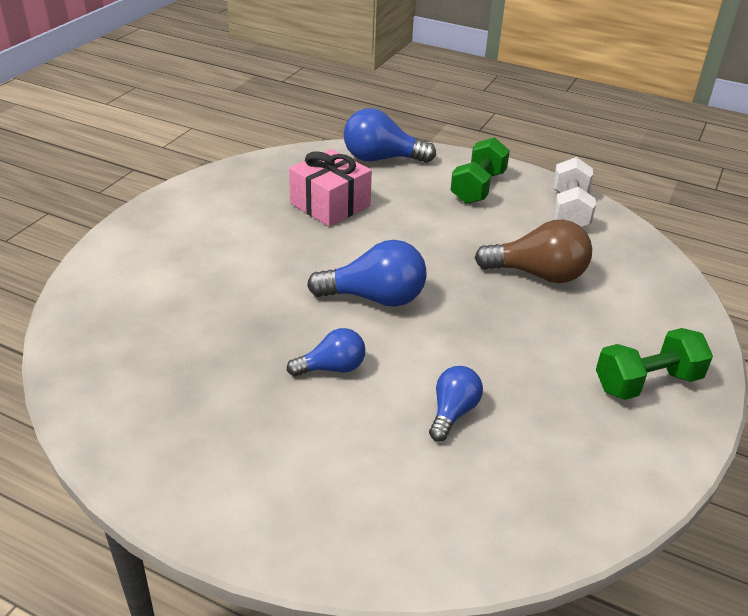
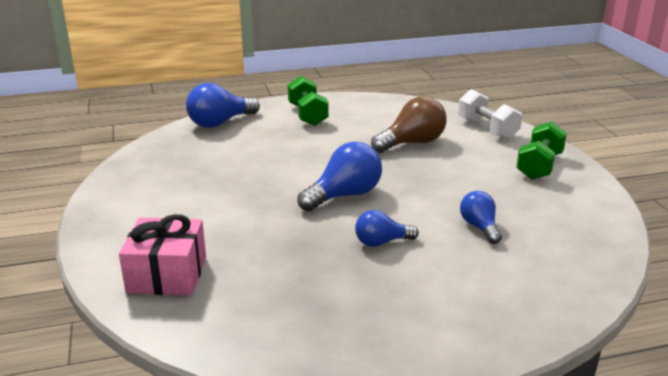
camera: 40 degrees left, 10 degrees down
blue light bulb [287,328,365,377] -> blue light bulb turned 135 degrees counterclockwise [355,210,419,247]
pink gift [289,149,372,227] -> pink gift moved to [119,214,206,296]
white dumbbell [553,157,596,227] -> white dumbbell moved to [458,89,522,139]

